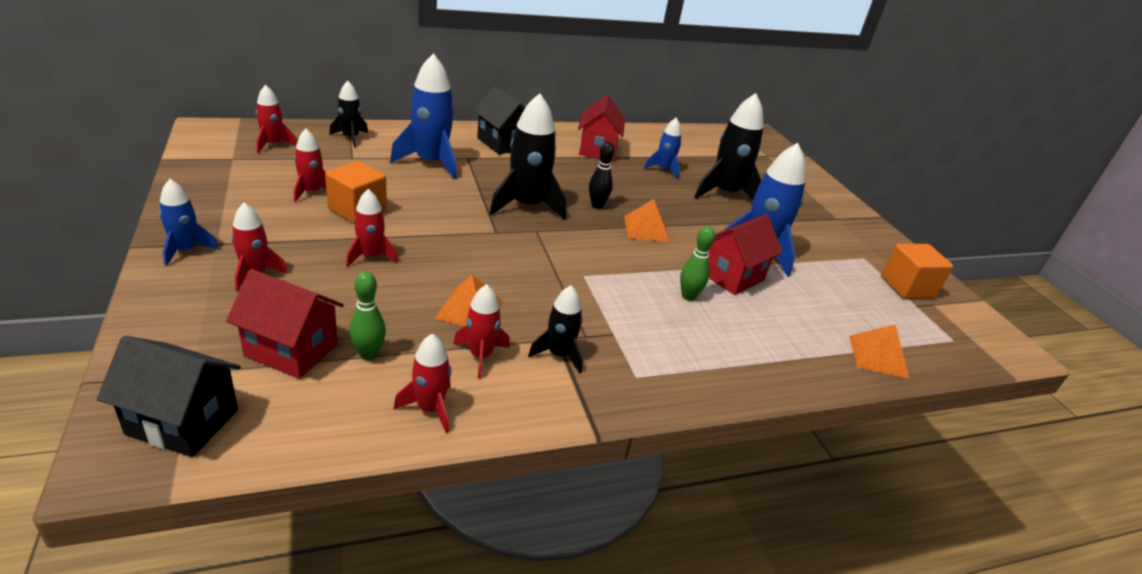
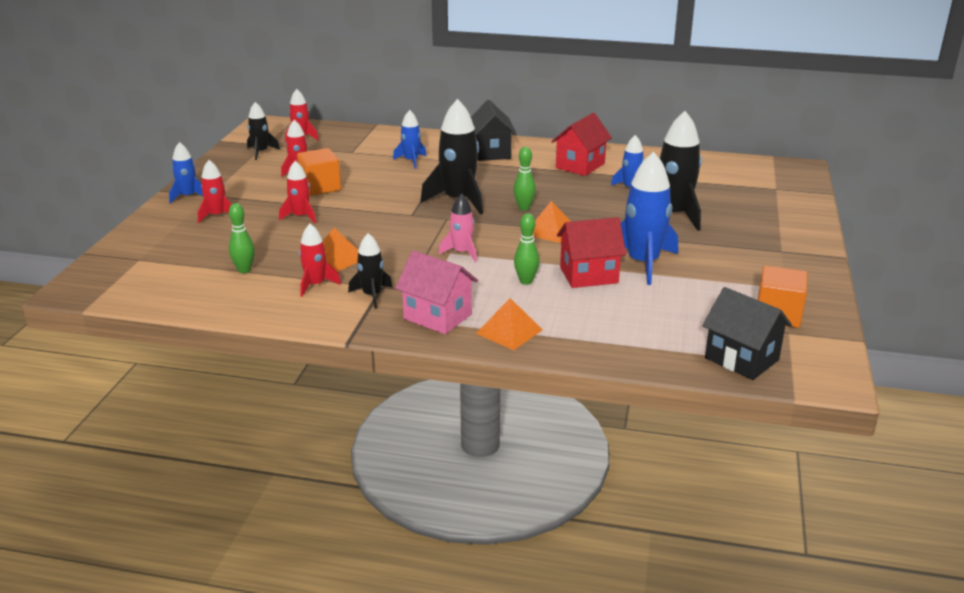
camera: 35 degrees right, 5 degrees down
black house [97,336,241,457] -> black house moved to [702,287,792,380]
red house [226,269,344,379] -> none
black rocket [329,81,368,147] -> black rocket moved to [247,102,280,160]
blue rocket [390,53,457,179] -> blue rocket [393,110,426,169], size x0.55
red rocket [394,334,451,433] -> none
black bowling pin [589,141,614,209] -> green bowling pin [514,147,536,210]
orange pyramid [849,324,910,379] -> orange pyramid moved to [476,298,543,350]
none -> pink house [395,250,478,334]
none -> pink rocket [439,194,477,262]

